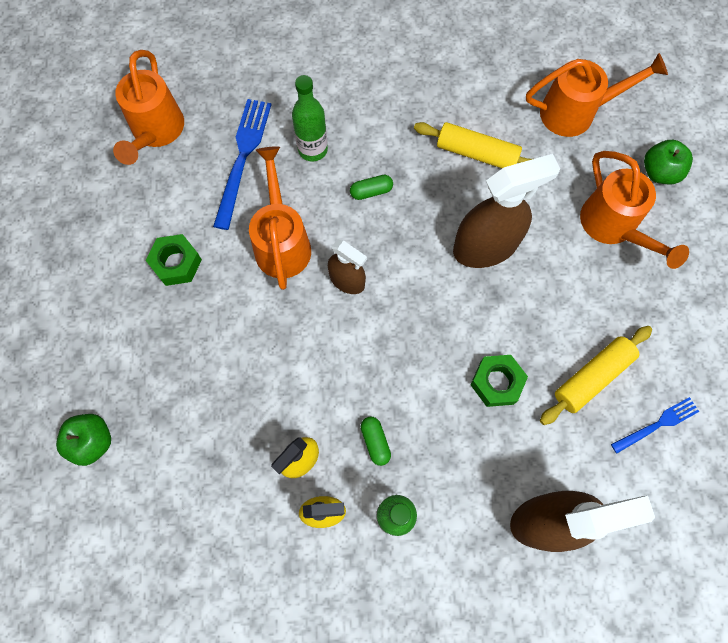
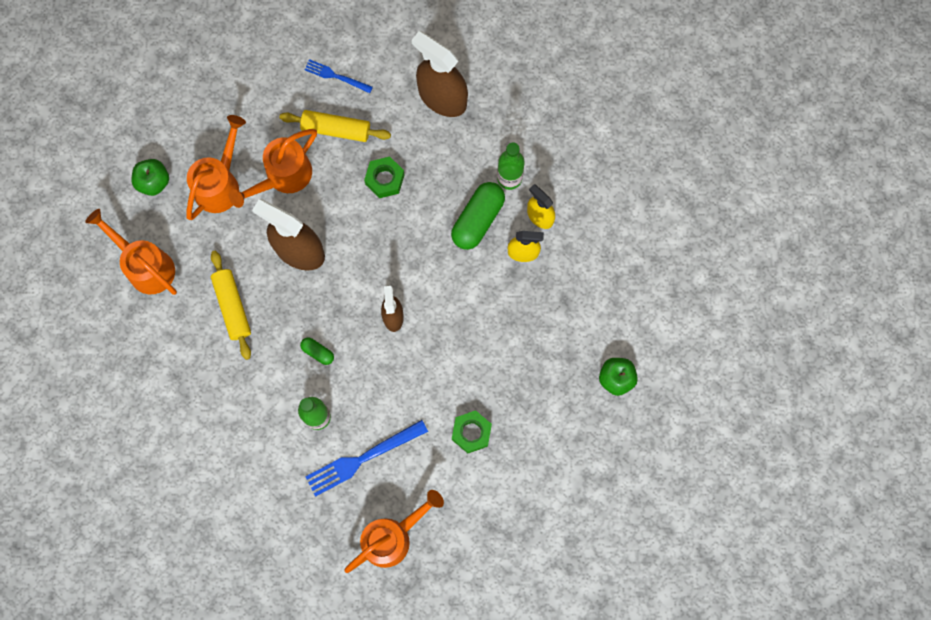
camera: 130 degrees left, 5 degrees up
orange watering can [249,147,311,290] -> orange watering can moved to [229,129,317,208]
green capsule [361,416,391,466] -> green capsule [451,182,505,250], size x2.03

